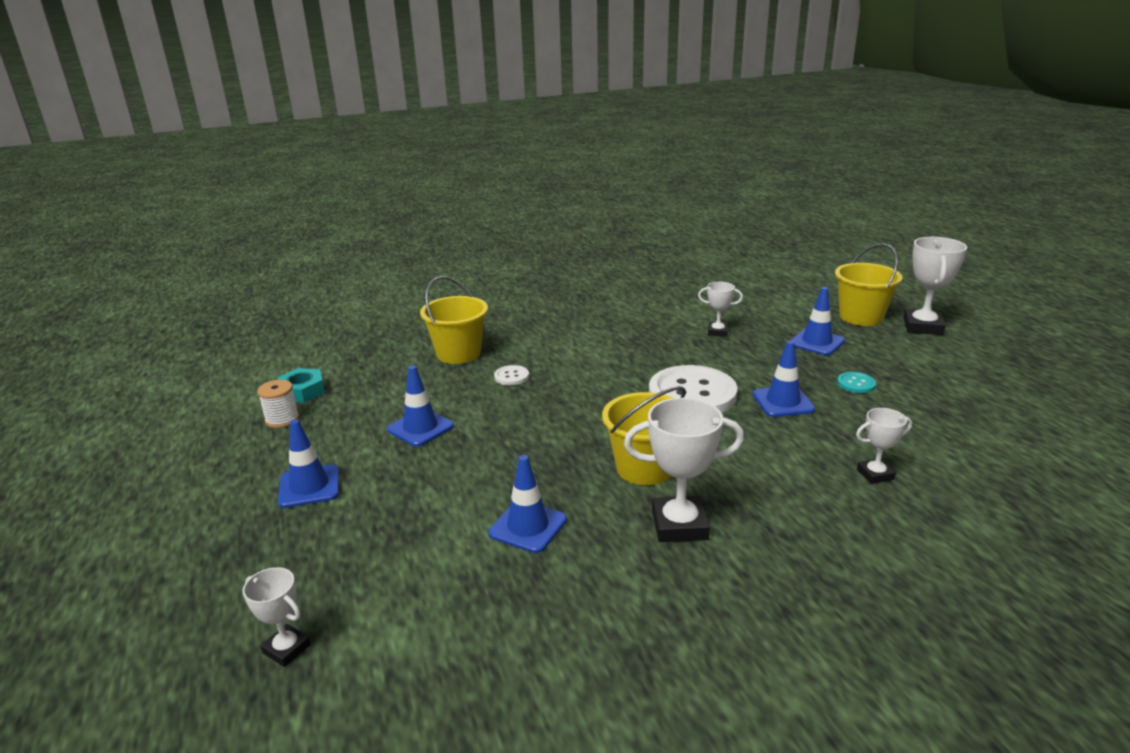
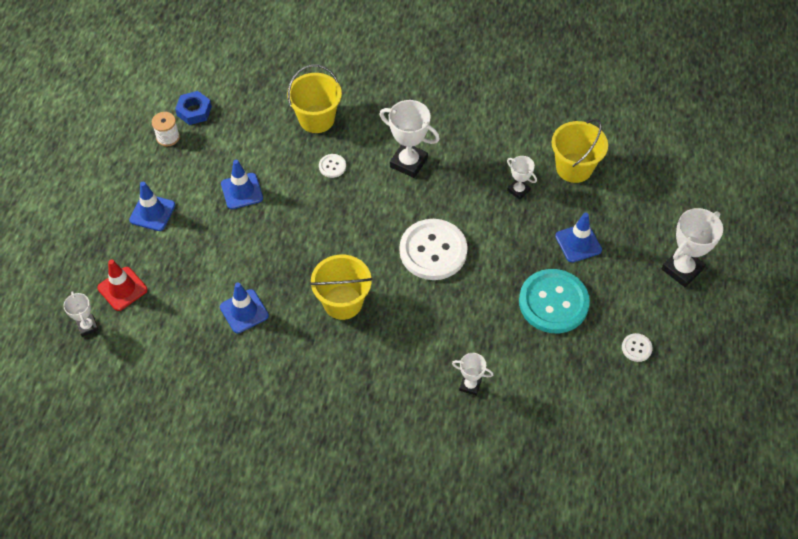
camera: 30 degrees right, 30 degrees up
turquoise nut [278,368,325,403] -> blue nut [175,91,212,125]
white trophy [624,398,744,542] -> white trophy moved to [379,100,440,178]
blue traffic cone [753,341,815,417] -> none
yellow bucket [835,243,903,326] -> yellow bucket moved to [552,119,608,183]
turquoise button [837,372,876,393] -> turquoise button [519,269,590,333], size x2.36
none -> red traffic cone [97,259,148,311]
none -> white button [622,333,653,362]

